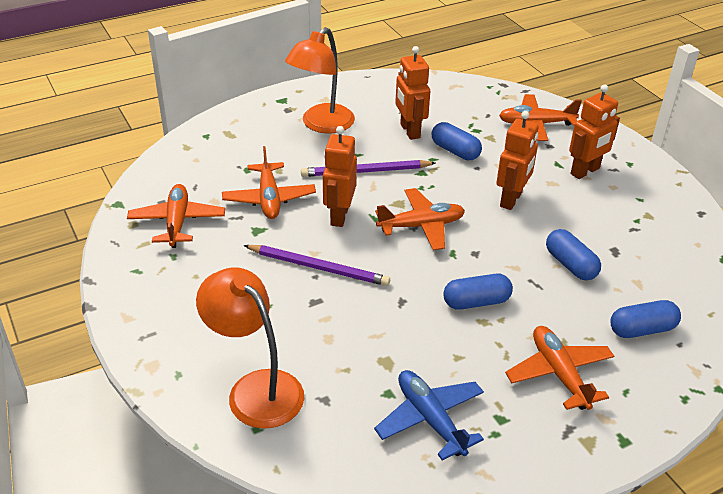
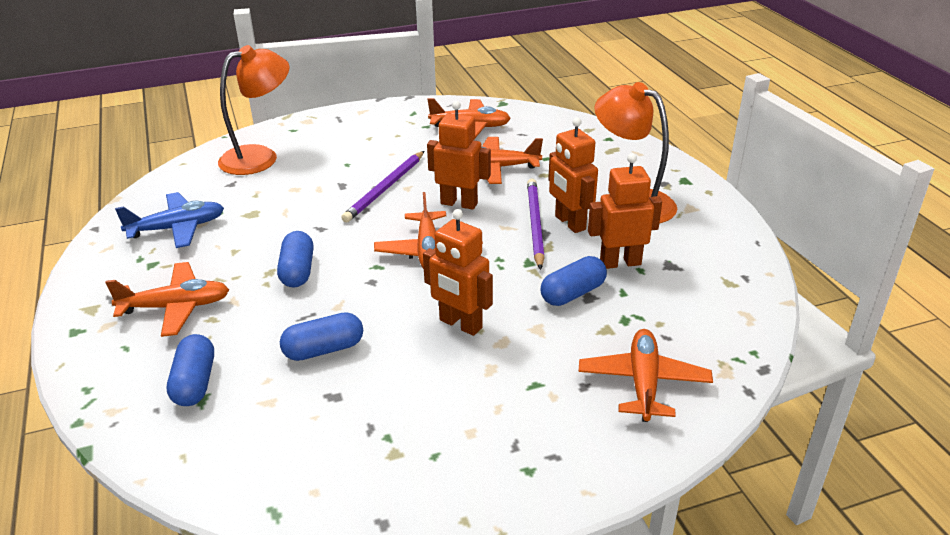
camera: 100 degrees right, 5 degrees down
orange robot [569,84,620,179] -> orange robot moved to [548,118,598,233]

